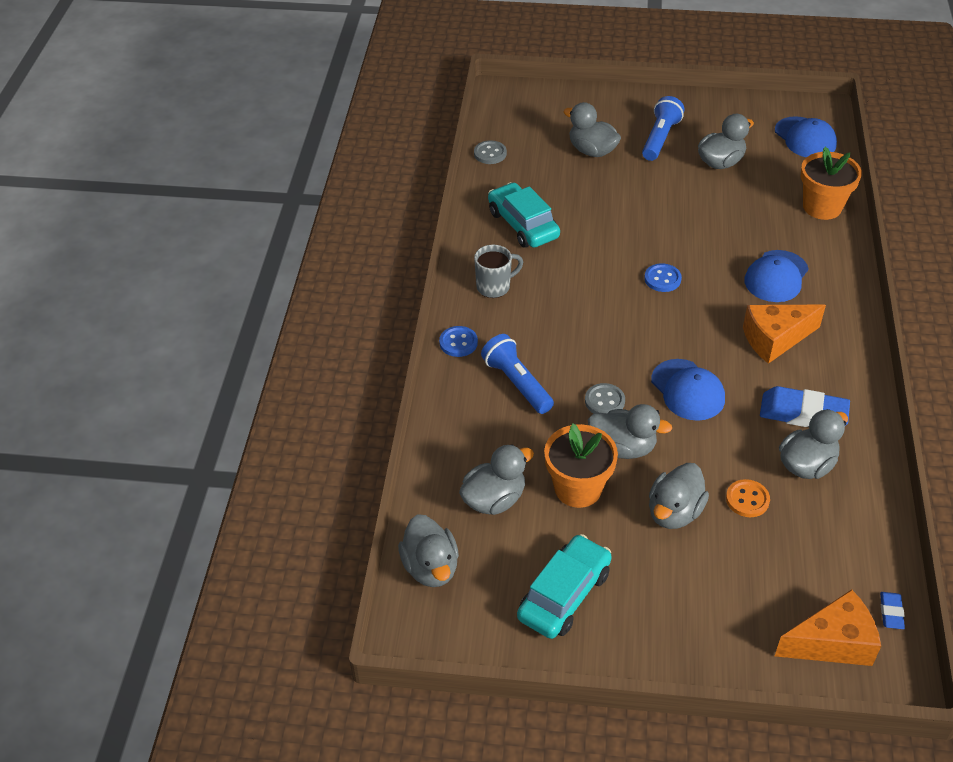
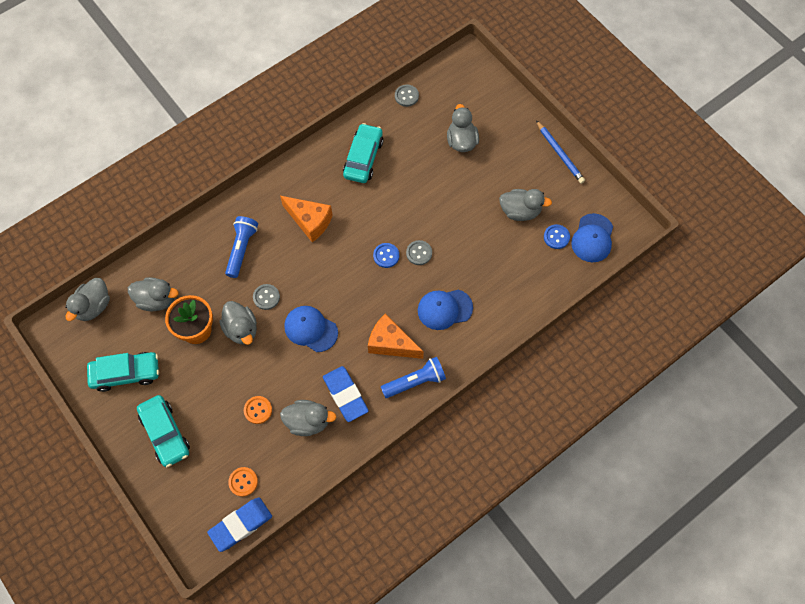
camera: 45 degrees right, 20 degrees up
blue button [439,326,478,357] -> blue button moved to [544,224,570,249]
grey mug [474,245,523,298] -> none
blue flashlight [642,96,684,161] -> blue flashlight moved to [381,357,446,398]
grey duck [649,463,709,529] -> none
blue cap [651,359,725,421] -> blue cap turned 105 degrees clockwise [284,306,338,352]
orange cheese [775,589,881,666] -> orange cheese moved to [280,196,333,242]
orange flower pot [801,147,862,220] -> none
blue eraser [880,592,905,629] -> blue eraser [207,498,272,552], size x2.09
none -> turquoise car [137,395,190,467]
none -> orange button [228,467,258,497]
none -> grey button [406,240,432,265]
none -> blue pencil [536,121,585,184]

